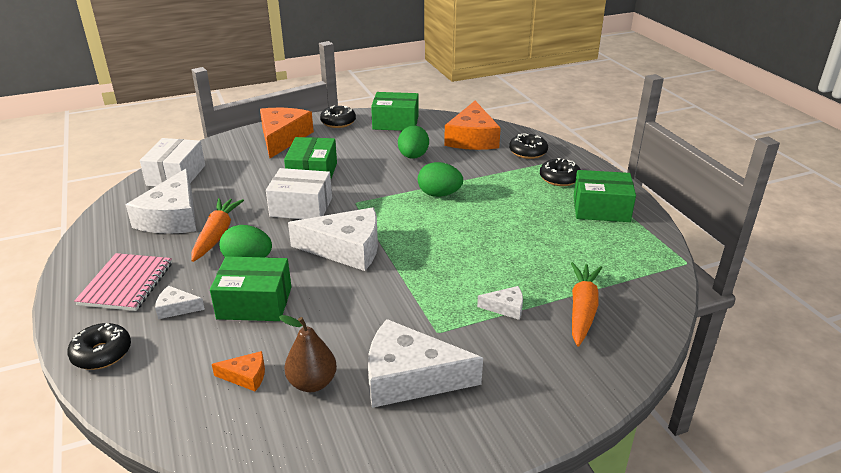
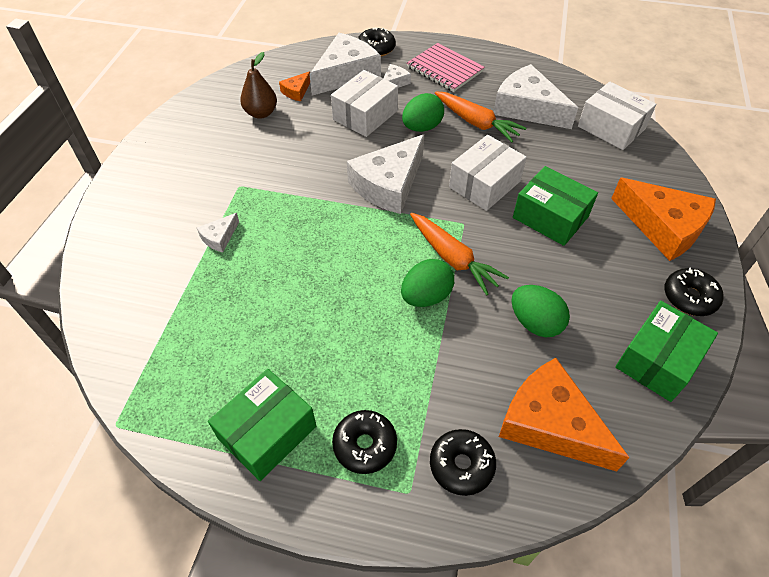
camera: 125 degrees right, 20 degrees up
green box [210,256,292,321] -> white box [331,70,398,137]
white cheese [368,319,483,408] -> white cheese moved to [309,33,381,95]
orange carrot [571,262,602,347] -> orange carrot moved to [410,213,509,295]

